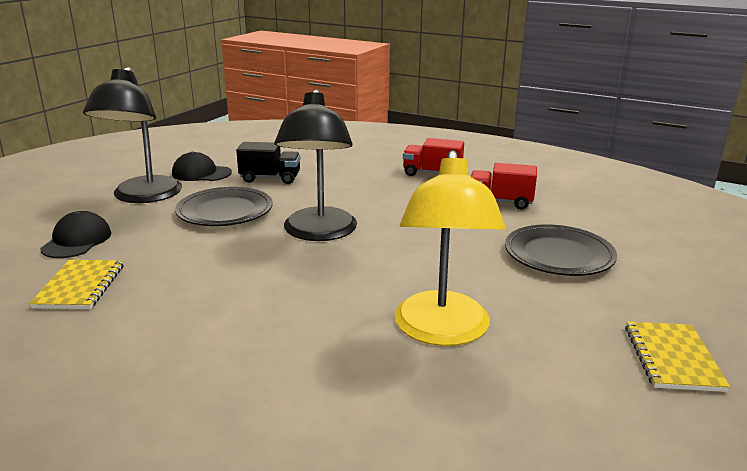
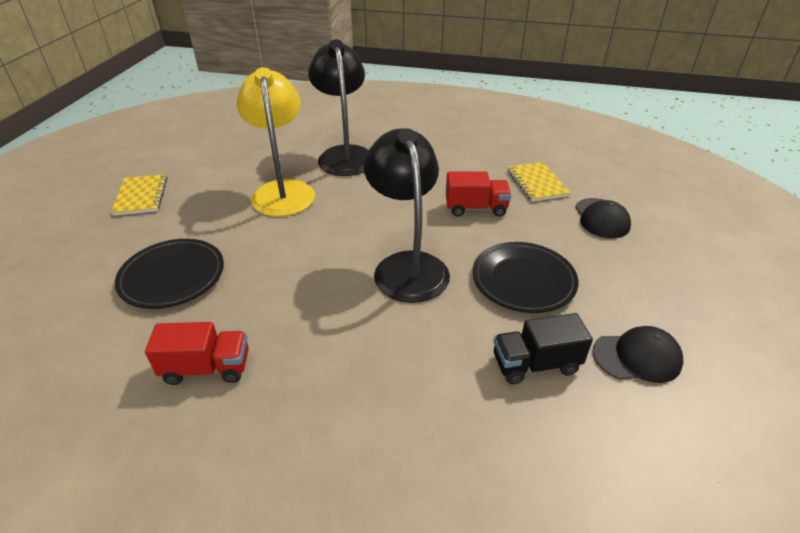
camera: 165 degrees right, 15 degrees up
black lamp [83,67,182,203] -> black lamp moved to [308,39,368,176]
red truck [403,138,464,176] -> red truck moved to [446,171,511,217]

